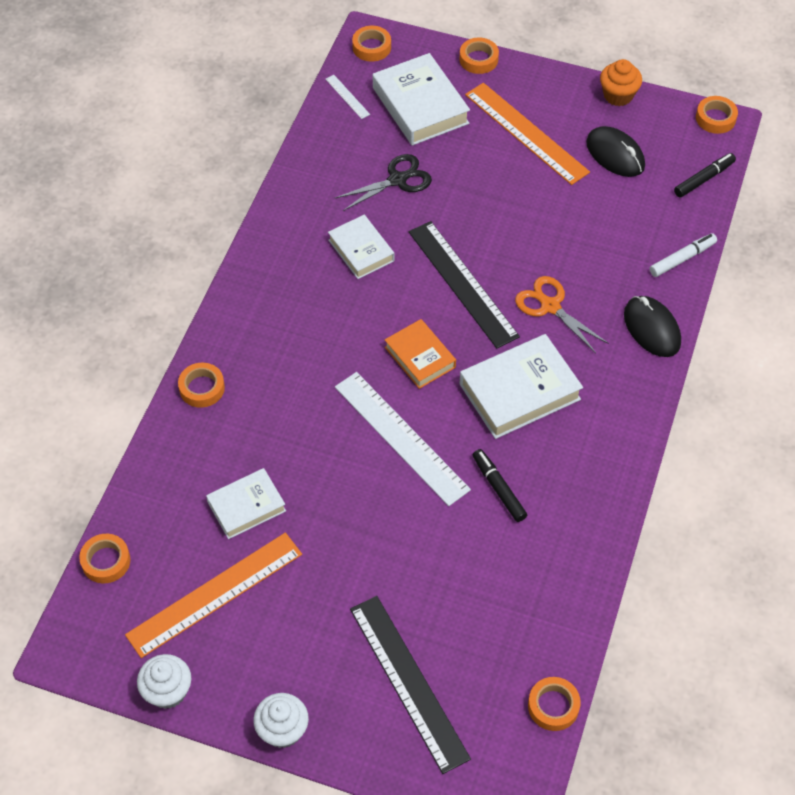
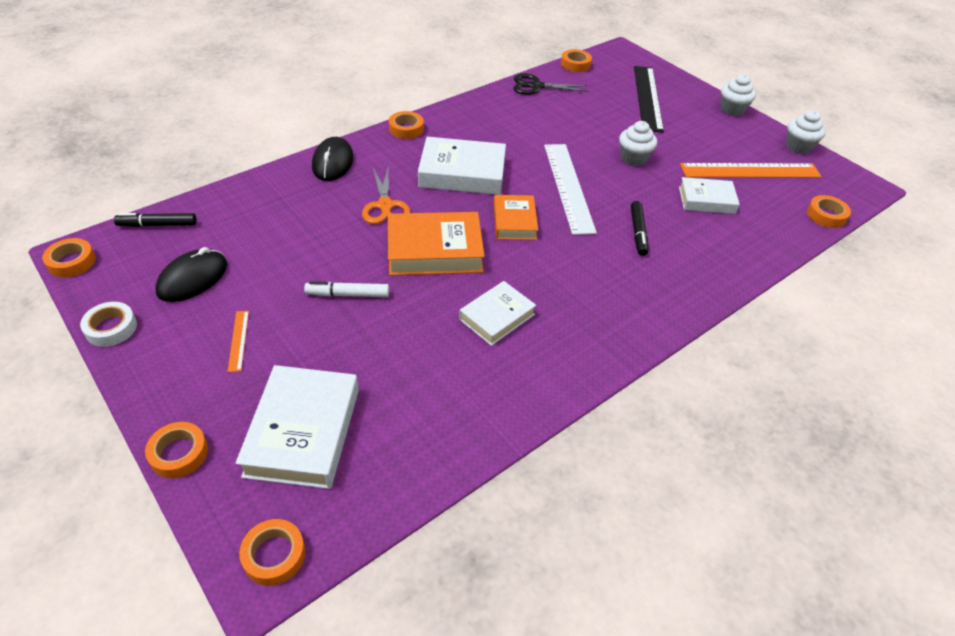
camera: 150 degrees left, 10 degrees down
orange tape [178,363,225,408] -> orange tape moved to [389,111,424,139]
white ruler [326,75,370,119] -> none
white book [328,215,395,279] -> white book turned 45 degrees clockwise [459,281,536,346]
black scissors [334,154,432,211] -> black scissors moved to [513,73,588,95]
black ruler [409,221,520,349] -> orange book [388,212,485,275]
orange ruler [465,83,590,185] -> orange ruler [228,311,249,372], size x0.43
black marker [473,449,527,522] -> black marker moved to [631,201,648,256]
black mouse [586,126,645,177] -> black mouse turned 45 degrees clockwise [155,247,227,302]
orange cupcake [600,59,642,106] -> white tape [80,302,137,347]
white marker [650,233,717,277] -> white marker moved to [304,281,389,297]
none -> white cupcake [619,121,657,166]

